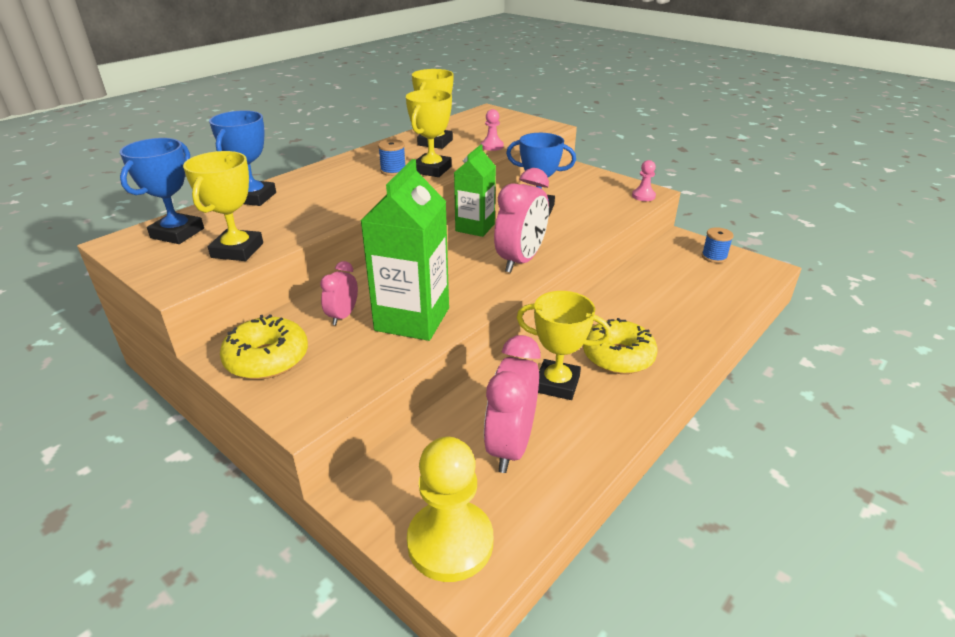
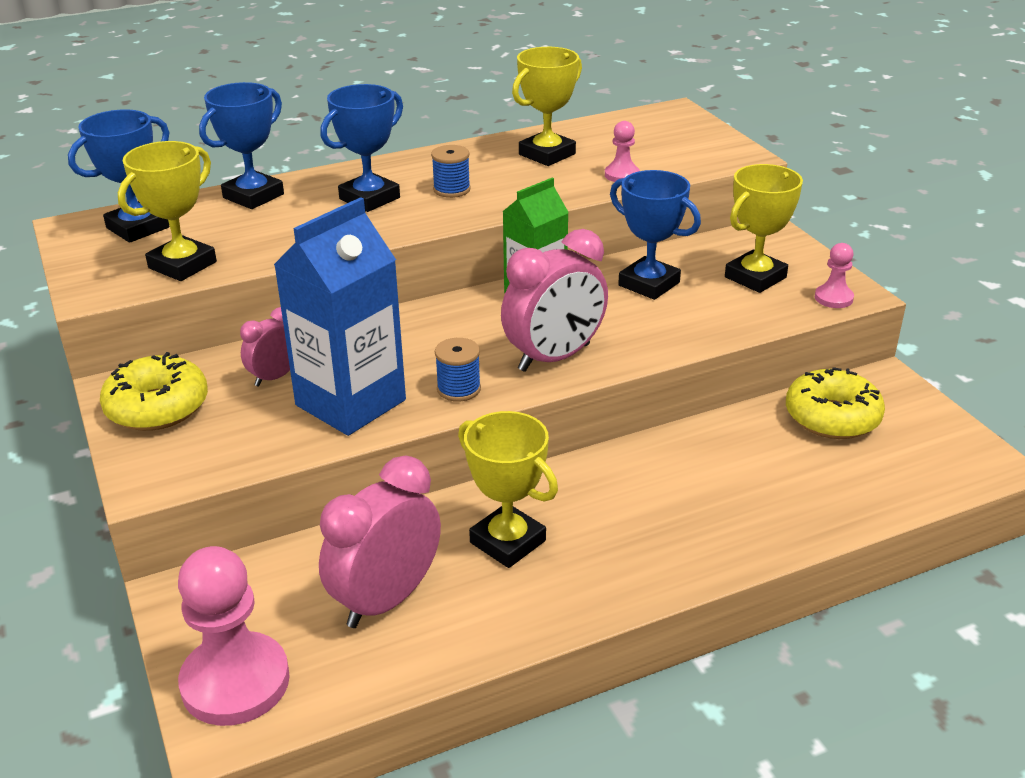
camera: 25 degrees right, 0 degrees up
green carton [361,159,449,341] -> blue carton [274,197,406,436]
yellow trophy [406,89,452,177] -> yellow trophy moved to [725,164,803,293]
yellow pawn [407,437,493,582] -> pink pawn [178,546,290,726]
yellow donut [583,318,658,374] -> yellow donut moved to [786,367,885,439]
blue spool [702,227,734,263] -> blue spool moved to [435,338,481,402]
none -> blue trophy [320,84,403,212]

